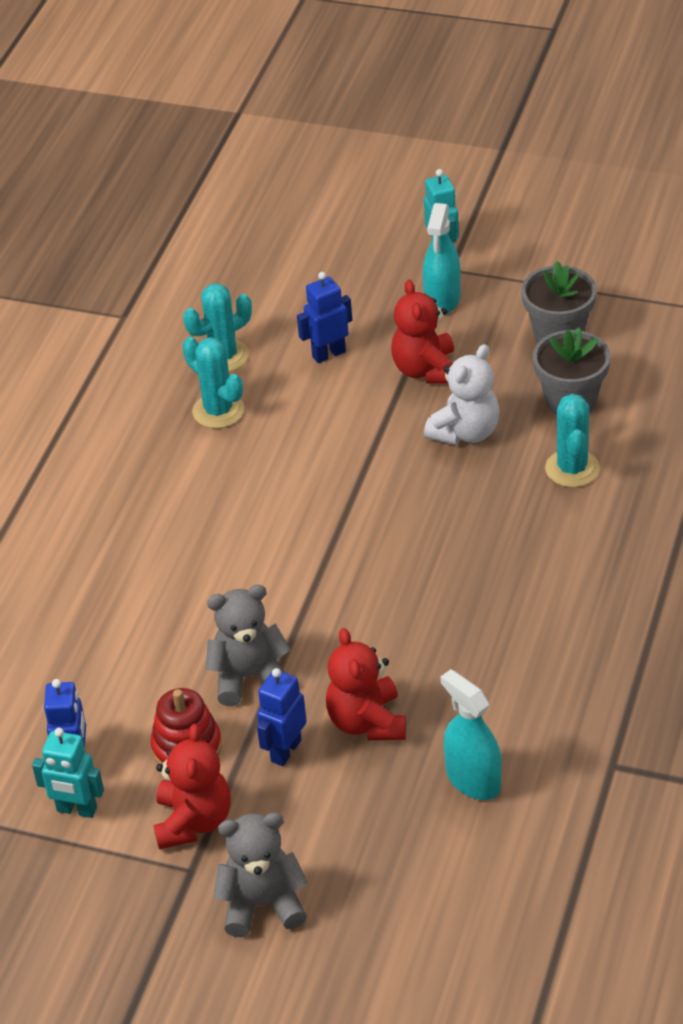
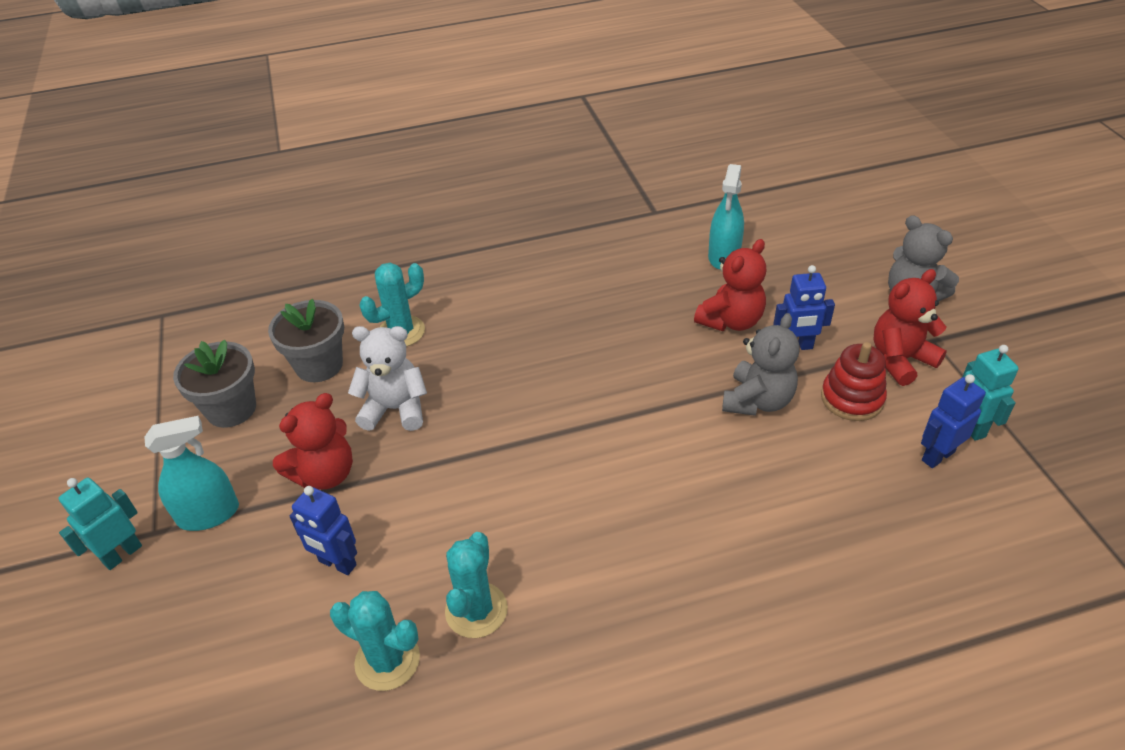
camera: 125 degrees left, 0 degrees up
grey teddy bear [205,585,291,706] -> grey teddy bear turned 105 degrees counterclockwise [722,313,800,416]

